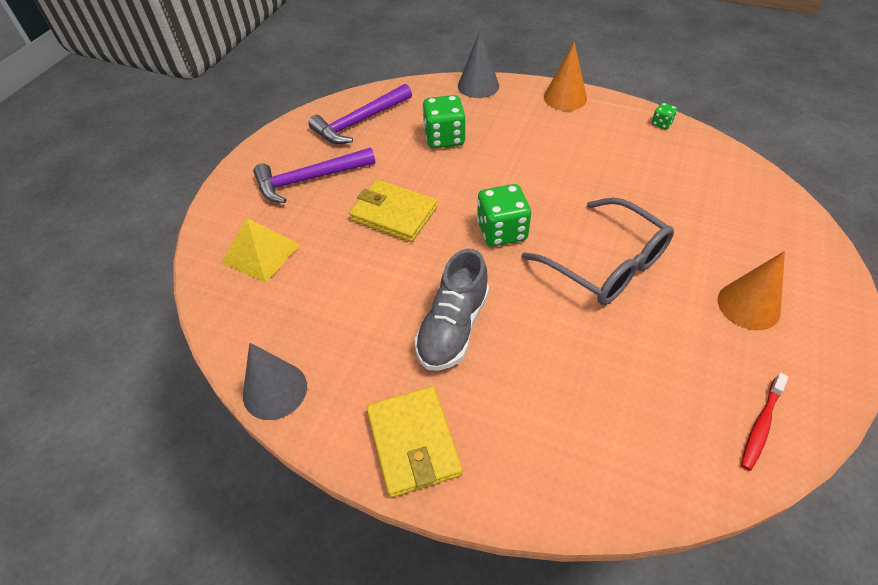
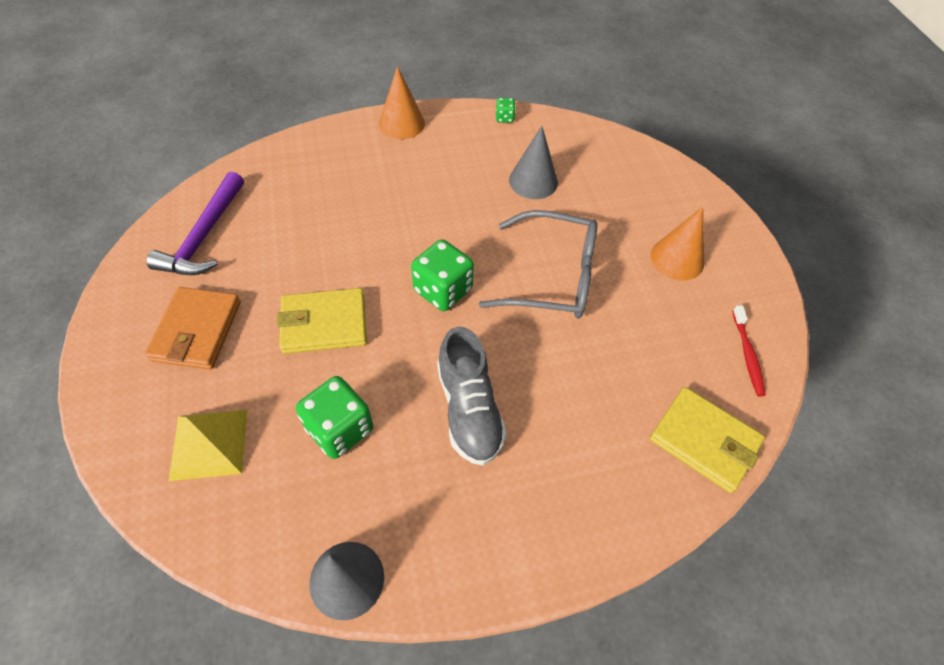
camera: 40 degrees left, 5 degrees up
purple hammer [253,148,375,203] -> orange wallet [145,287,241,370]
yellow wallet [366,386,463,498] -> yellow wallet moved to [650,387,765,493]
green dice [422,95,466,148] -> green dice moved to [296,376,373,459]
grey cone [458,31,499,98] -> grey cone moved to [509,126,558,199]

